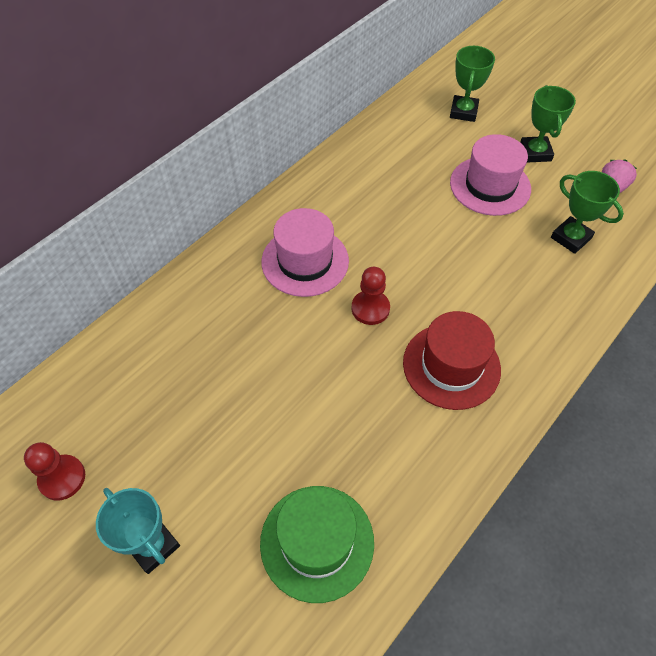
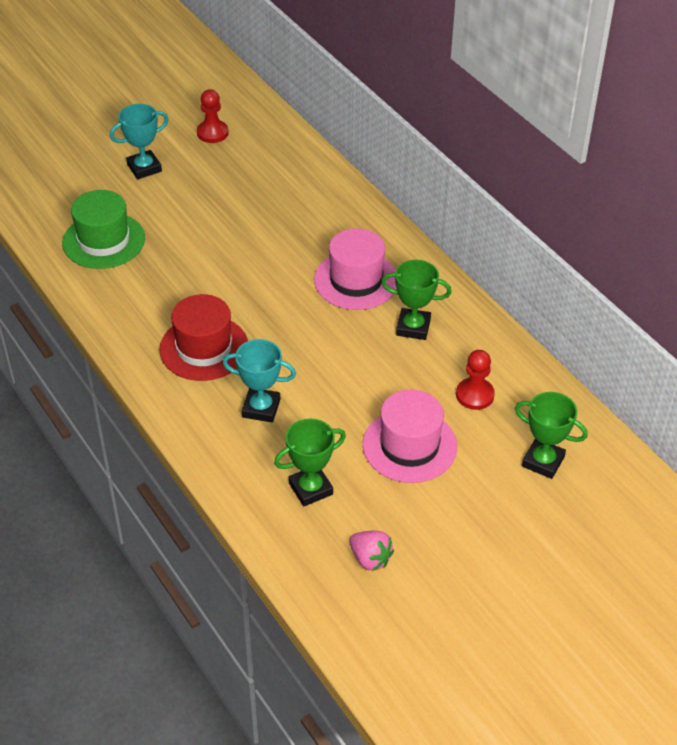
camera: 105 degrees right, 10 degrees down
red pawn [352,267,390,325] -> red pawn moved to [456,350,495,410]
green trophy [520,85,576,163] -> green trophy moved to [381,260,452,340]
none -> turquoise trophy [223,339,296,422]

